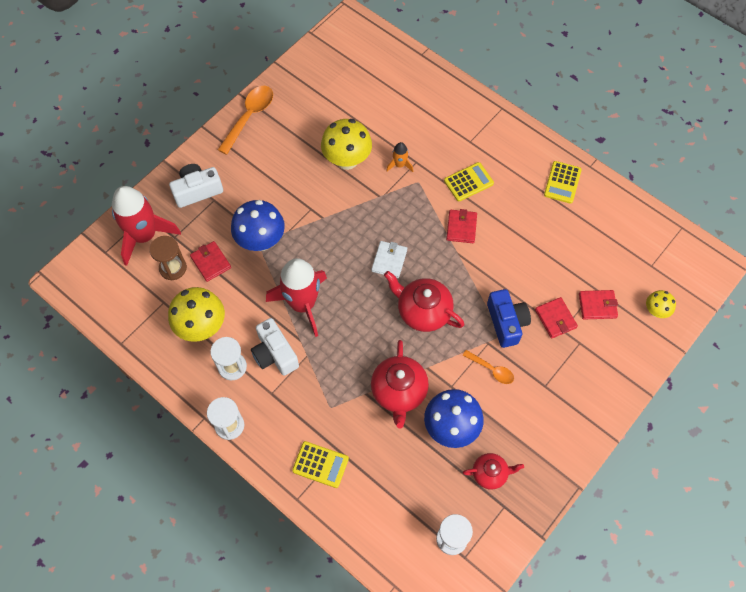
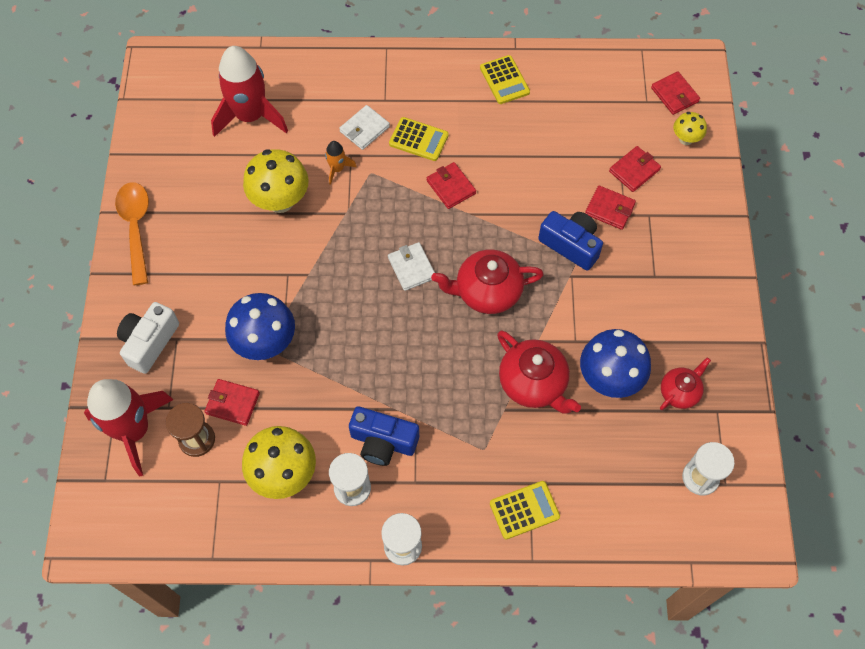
camera: 40 degrees left, 0 degrees up
white camera [251,318,299,376] -> blue camera [349,406,419,466]
red rocket [266,258,327,337] -> red rocket moved to [211,46,288,137]
yellow calculator [444,162,494,201] -> yellow calculator turned 90 degrees clockwise [389,117,449,161]
orange spoon [462,350,514,384] -> none
none -> white wallet [339,105,390,150]
none -> red wallet [651,72,700,115]

